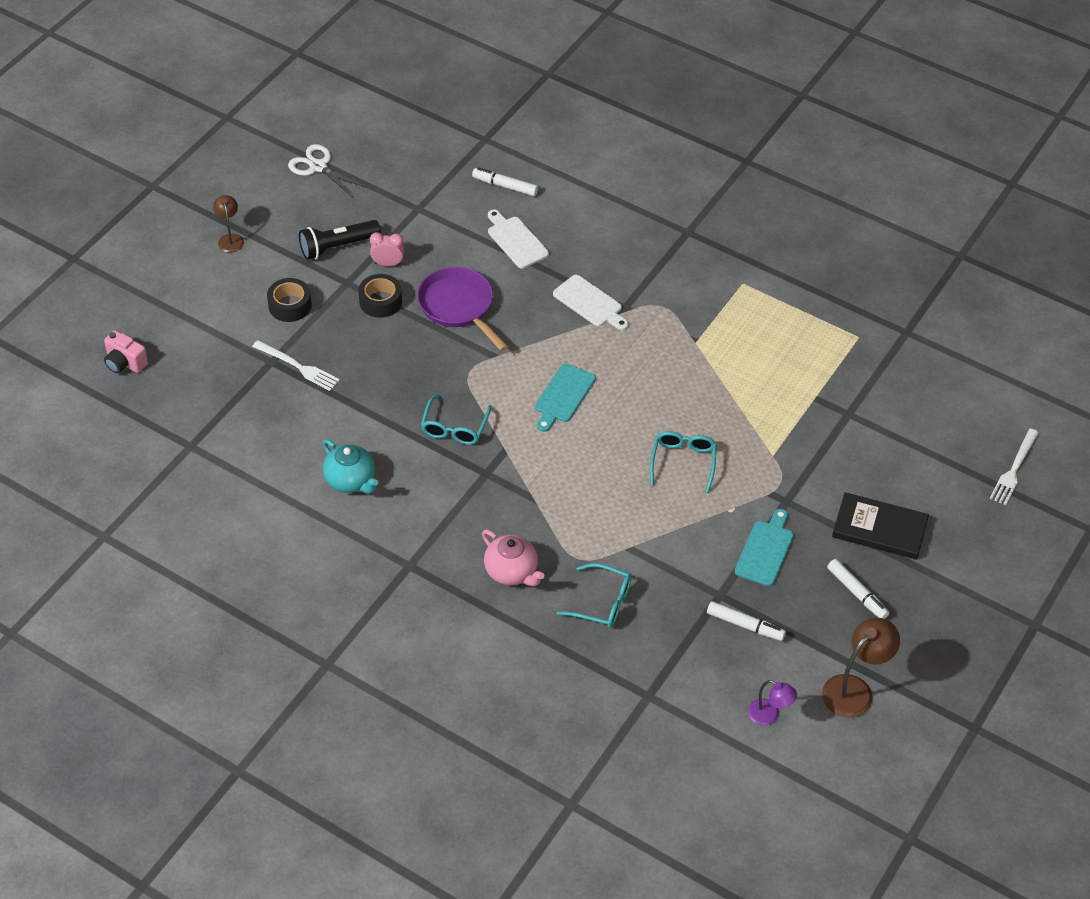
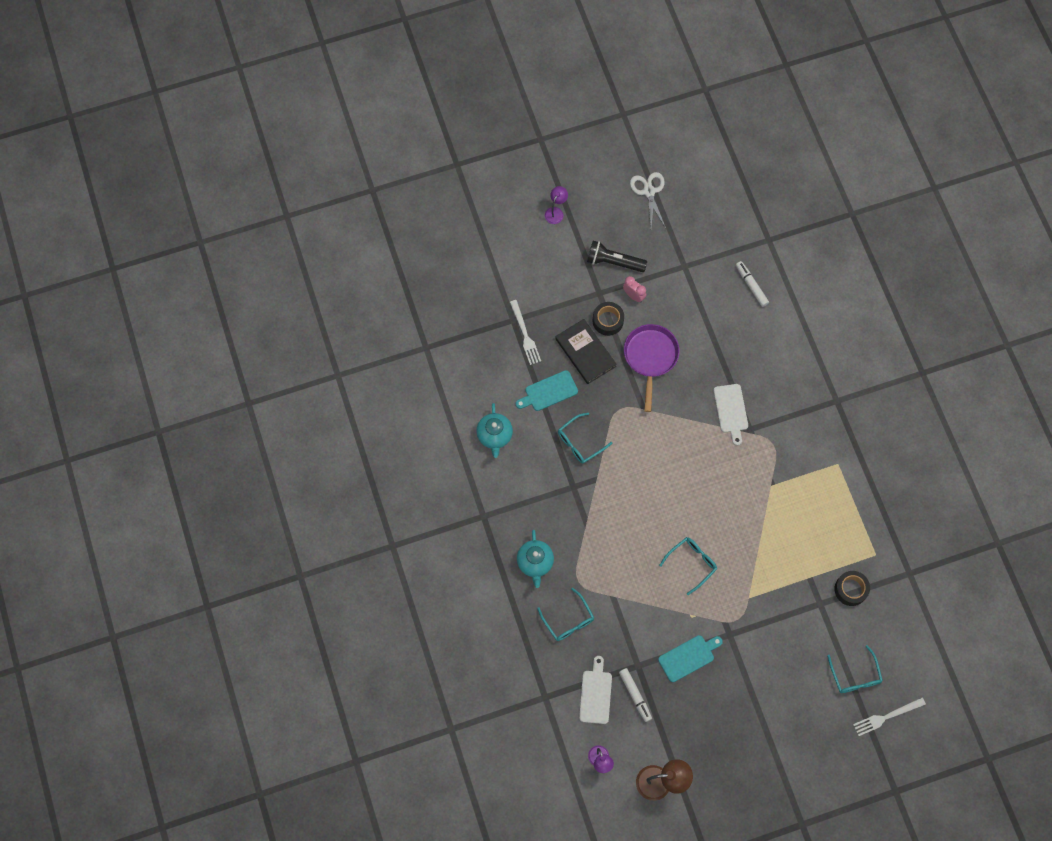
camera: 40 degrees right, 20 degrees up
pink camera [104,330,148,374] -> none
brown lamp [213,195,244,253] -> purple lamp [545,186,568,224]
black tape [267,278,312,322] -> black tape moved to [835,571,870,606]
pink teapot [482,530,545,586] -> turquoise teapot [517,530,554,588]
white cutting board [488,210,549,268] -> white cutting board moved to [579,656,612,724]
turquoise cutting board [535,363,596,432] -> turquoise cutting board moved to [516,370,578,411]
white marker [827,559,889,619] -> none
black book [832,492,929,560] -> black book moved to [555,319,617,384]
none -> turquoise glasses [827,645,883,693]

